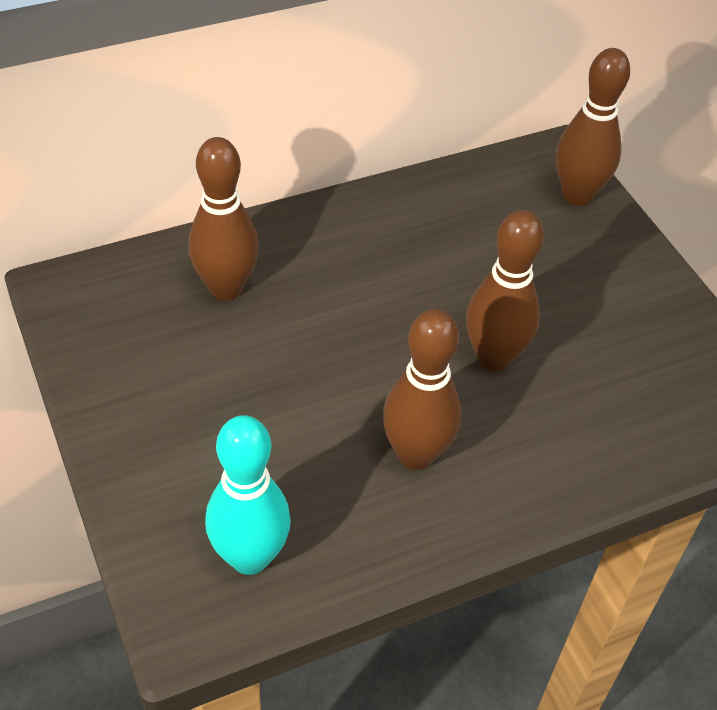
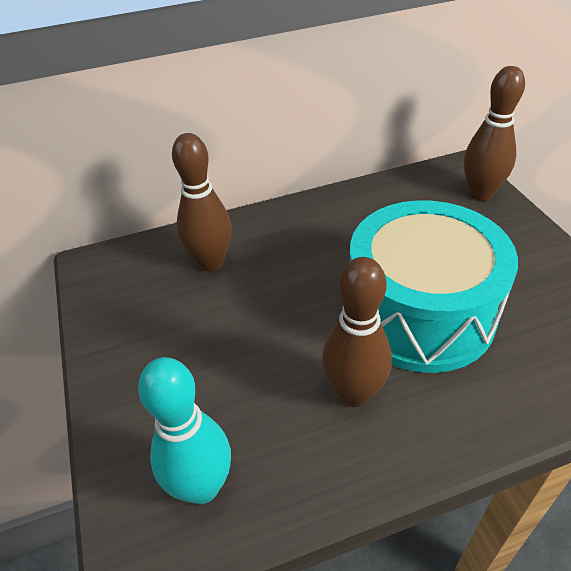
camera: 10 degrees right, 5 degrees down
brown bowling pin [466,210,544,371] -> turquoise drum [350,200,518,373]

